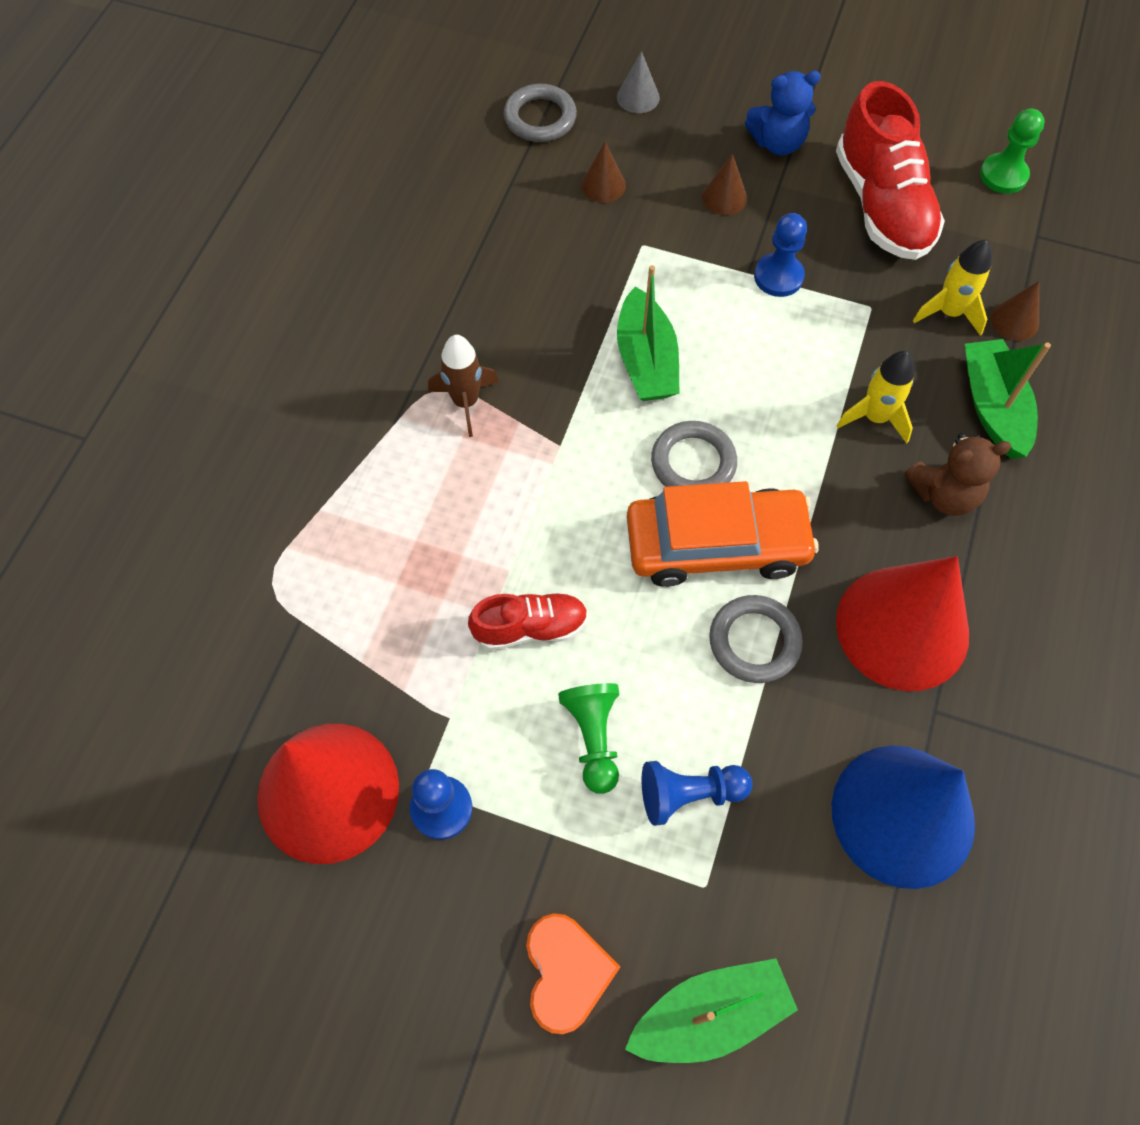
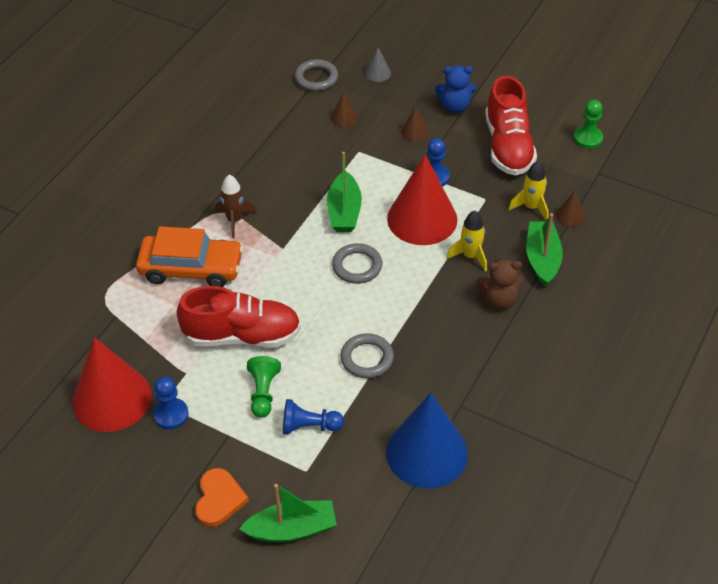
camera: 10 degrees right, 15 degrees down
red shoe [468,592,588,650] -> red shoe [177,286,301,348], size x1.78
orange car [627,481,819,587] -> orange car moved to [136,226,243,287]
red cone [836,556,969,691] -> red cone moved to [387,154,457,245]

